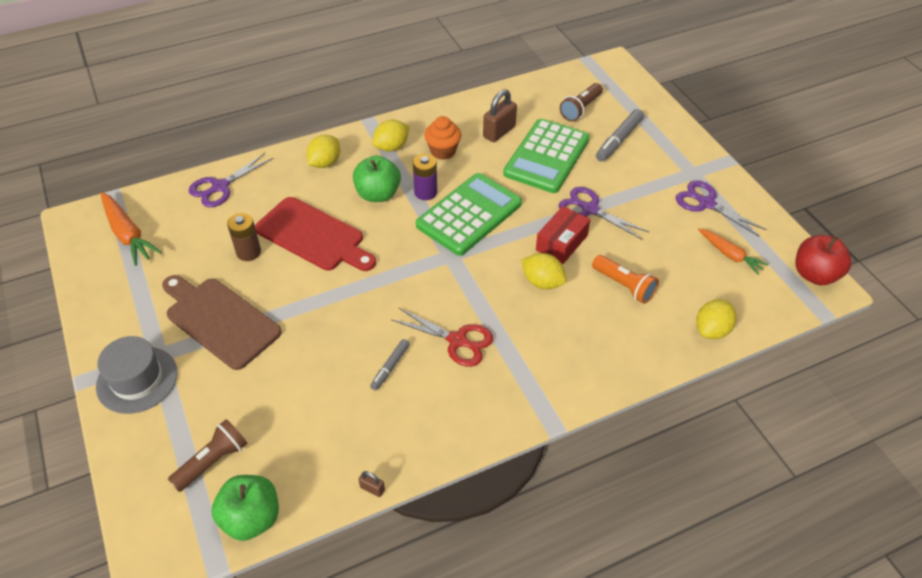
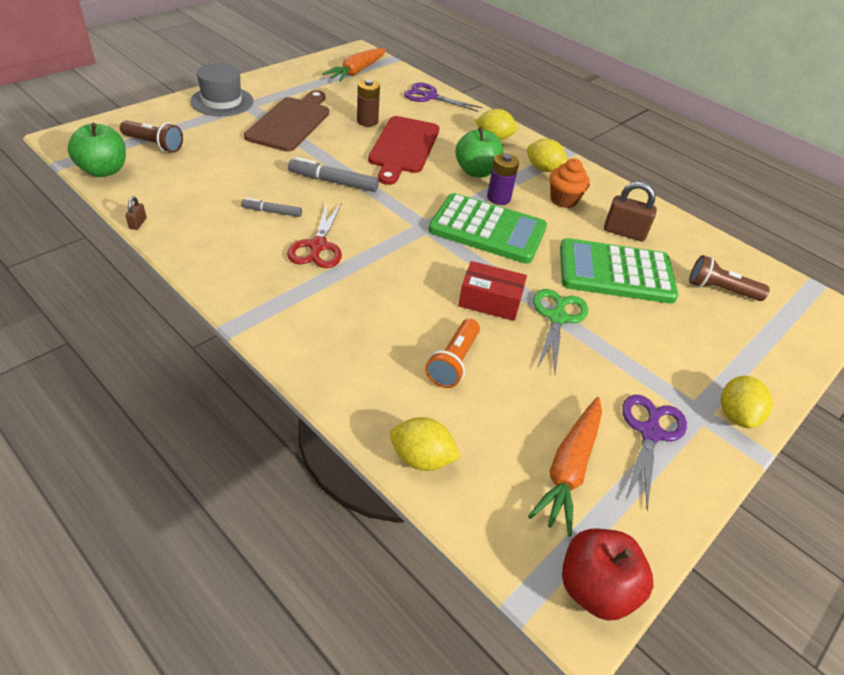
camera: 65 degrees right, 5 degrees down
yellow lemon [521,253,567,290] -> yellow lemon moved to [721,376,773,428]
purple scissors [559,187,649,240] -> green scissors [533,289,588,374]
grey marker [596,109,644,162] -> grey marker moved to [288,157,379,192]
orange carrot [698,228,769,275] -> orange carrot [528,397,602,537], size x1.51

